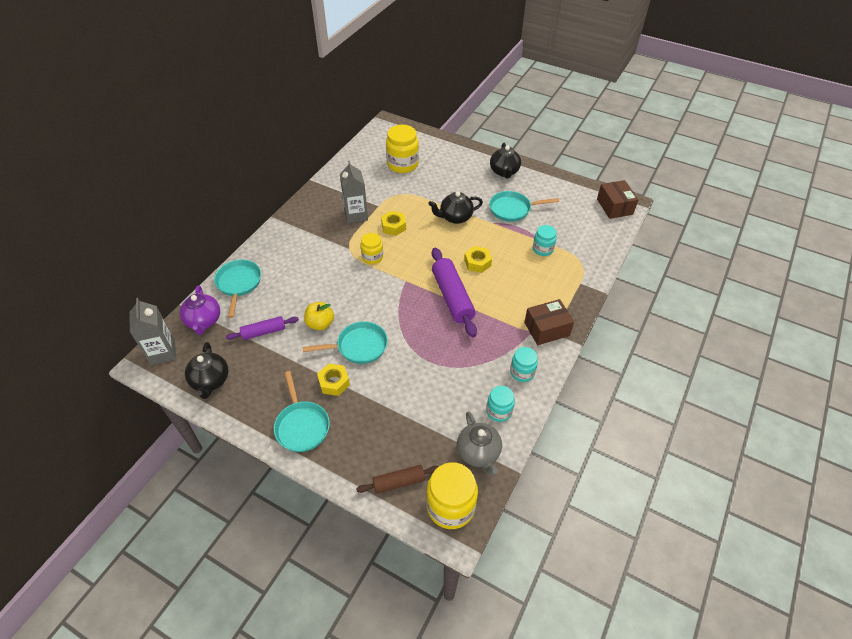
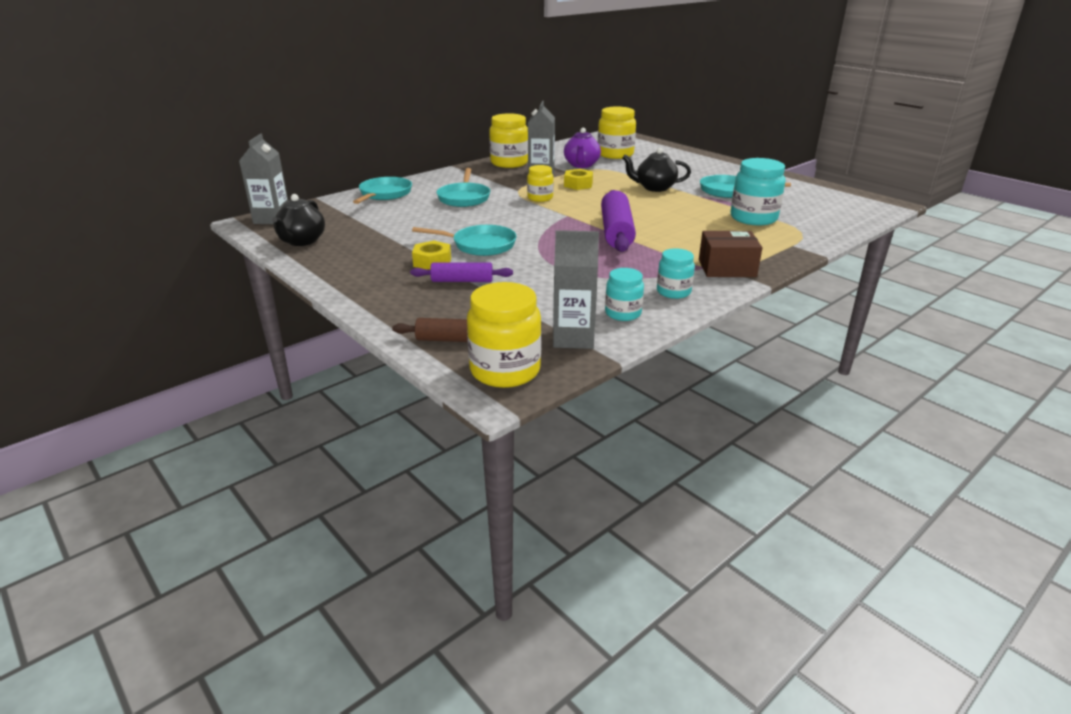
camera: 20 degrees right, 20 degrees down
purple teapot [180,286,220,335] -> purple teapot moved to [564,128,601,168]
purple rolling pin [226,316,299,340] -> purple rolling pin moved to [410,262,513,282]
turquoise pan [274,371,330,452] -> turquoise pan moved to [437,168,490,207]
yellow apple [304,302,334,331] -> none
grey teapot [457,411,502,475] -> grey carton [553,230,599,349]
yellow nut [464,246,492,273] -> none
black teapot [490,143,521,178] -> none
turquoise jar [533,225,557,256] -> turquoise jar [731,158,786,226], size x1.69
brown box [597,180,639,219] -> none
none -> yellow jar [489,113,528,168]

